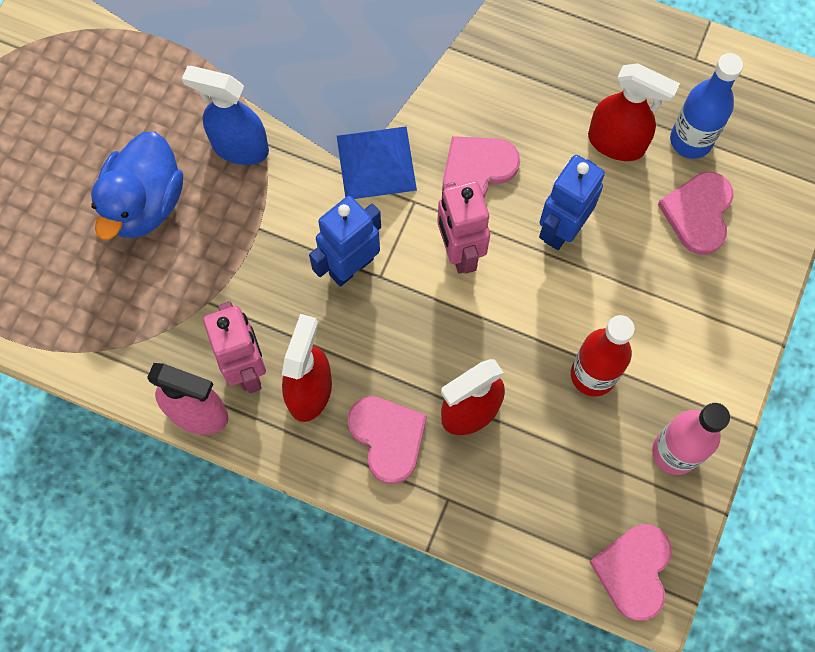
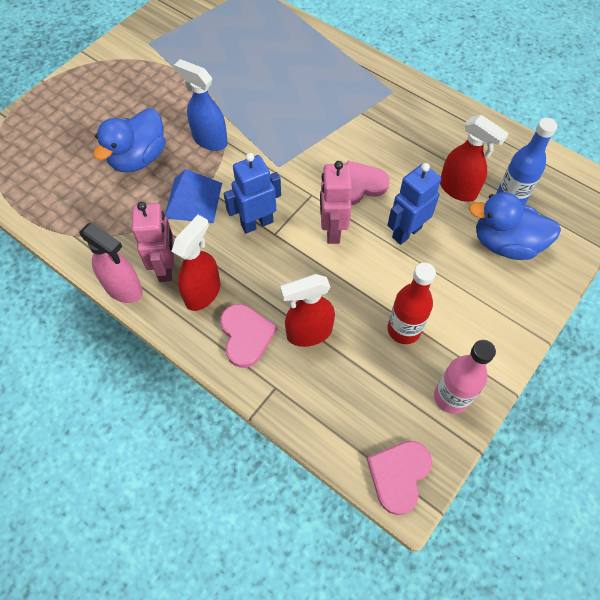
camera: 15 degrees right, 10 degrees down
blue pyramid [337,127,417,199] -> blue pyramid moved to [165,169,222,223]
pink heart [658,172,734,255] -> blue duck [469,192,561,260]

